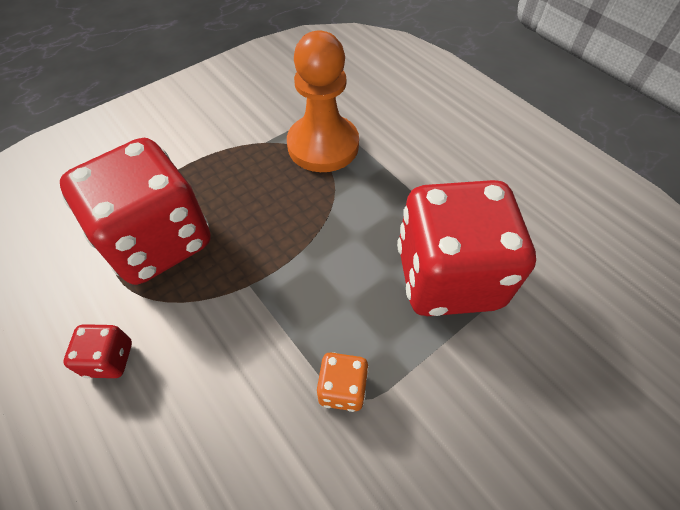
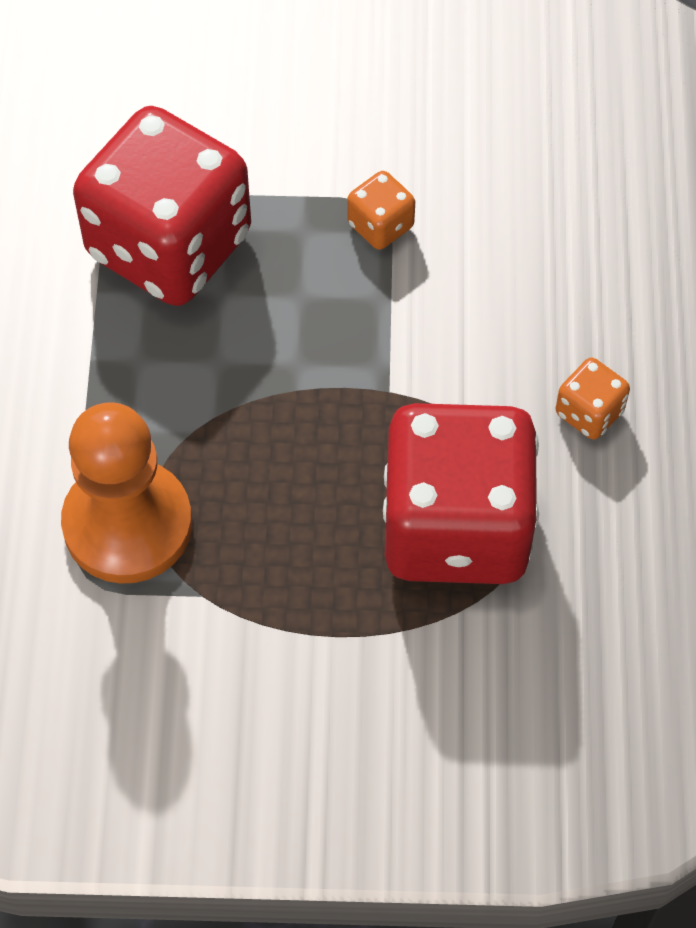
camera: 140 degrees left, 5 degrees up
red dice [63,324,132,378] -> orange dice [556,358,630,440]

